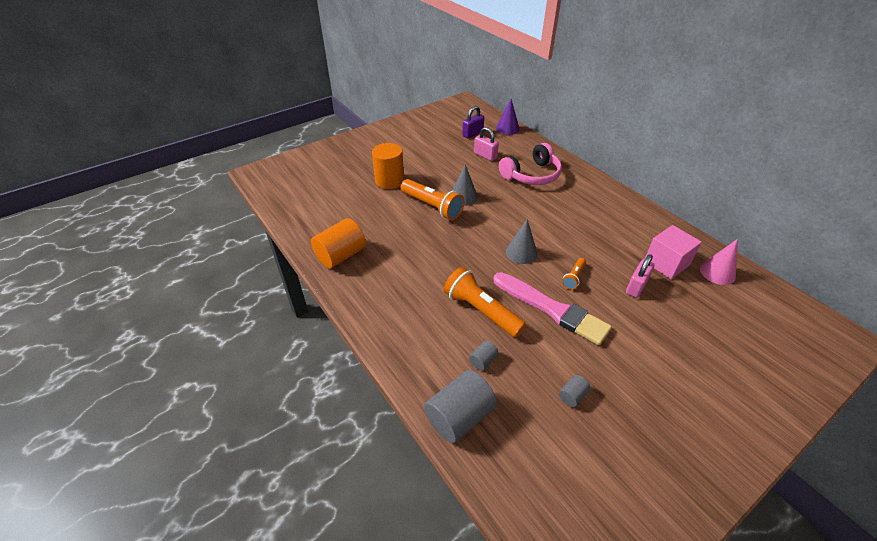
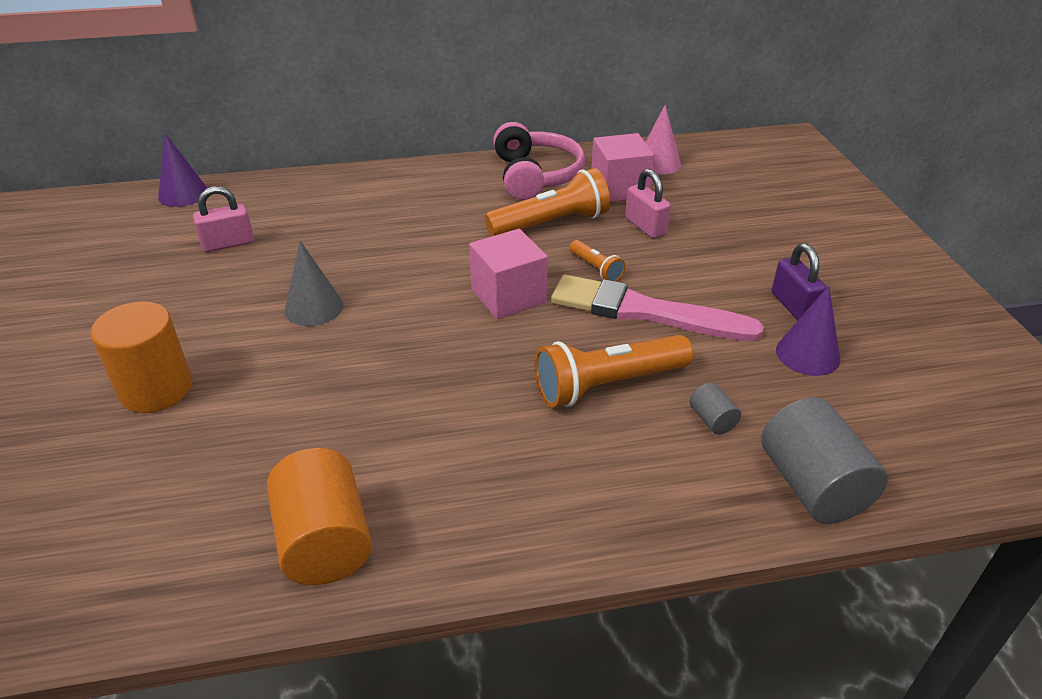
camera: 65 degrees left, 5 degrees down
orange flashlight [401,179,465,220] -> orange flashlight moved to [485,168,610,237]
purple padlock [462,106,484,138] -> purple padlock moved to [772,243,826,320]
pink brush [494,272,612,345] -> pink brush turned 135 degrees counterclockwise [551,275,764,342]
pink headphones [499,143,562,185] -> pink headphones moved to [493,122,585,200]
grey cone [506,219,538,264] -> pink cube [469,229,548,319]
grey cylinder [559,375,590,407] -> purple cone [776,286,840,376]

